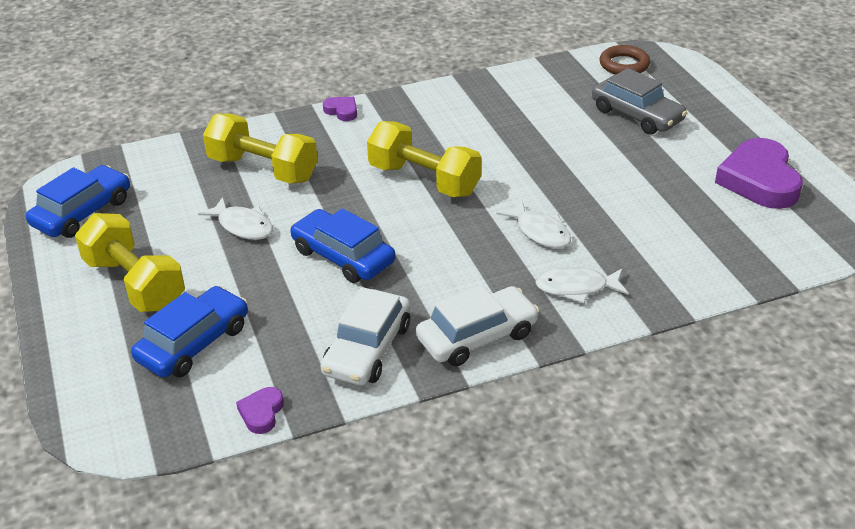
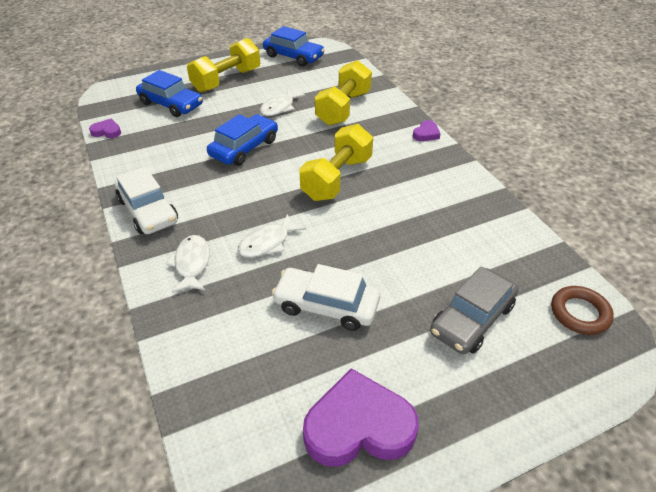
camera: 85 degrees right, 5 degrees up
white car [320,287,410,386] -> white car moved to [272,264,380,331]

